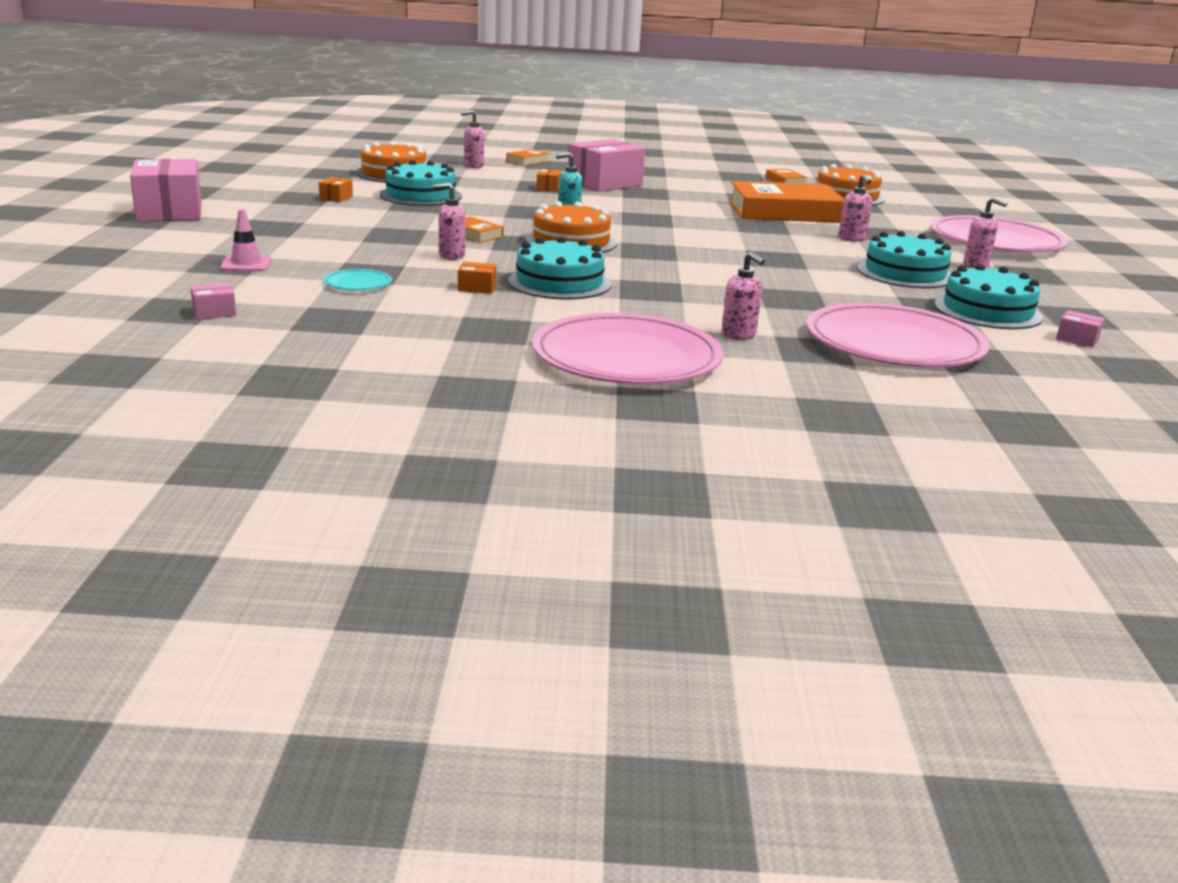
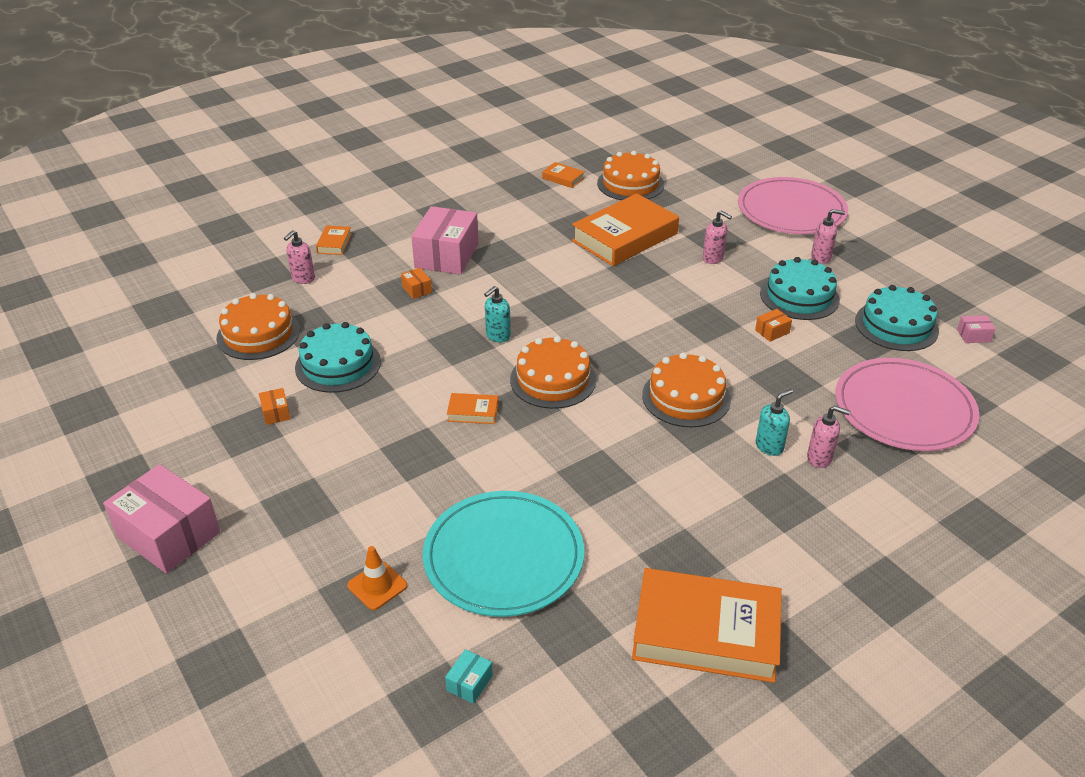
camera: 35 degrees left, 15 degrees up
pink box [190,283,236,319] -> turquoise box [445,649,493,704]
pink traffic cone [220,209,271,271] -> orange traffic cone [347,546,407,610]
turquoise plate [323,269,392,291] -> turquoise plate [423,491,584,617], size x2.45
pink soap dispenser [433,183,465,260] -> none
orange box [458,262,497,294] -> orange box moved to [755,309,792,341]
turquoise cake [508,237,611,299] -> none
pink plate [532,313,723,384] -> none
none -> orange book [632,568,782,683]
none -> orange cake [642,352,731,427]
none -> turquoise soap dispenser [756,389,793,456]

